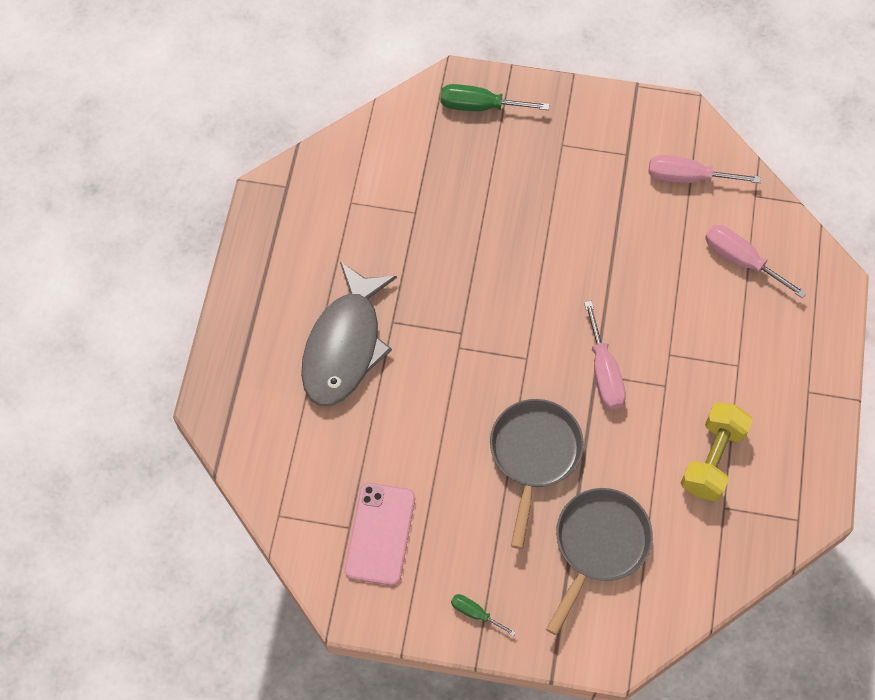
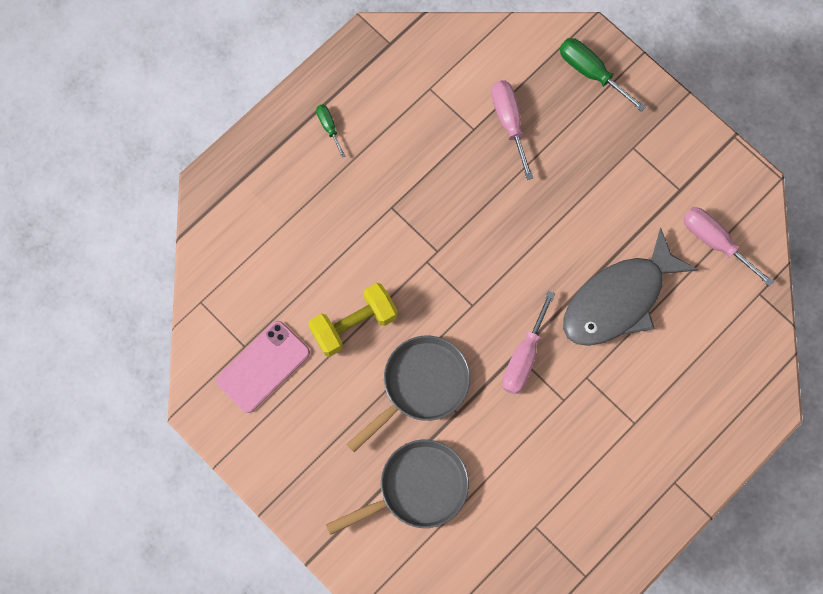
camera: 35 degrees right, 10 degrees up
grey fish [301,261,397,406] -> grey fish moved to [563,228,698,346]
green screwdriver [451,594,516,636] -> green screwdriver moved to [316,105,346,158]
yellow dumbbell [681,402,753,501] -> yellow dumbbell moved to [308,283,398,357]
pink screwdriver [705,225,807,298] -> pink screwdriver moved to [491,81,534,180]

